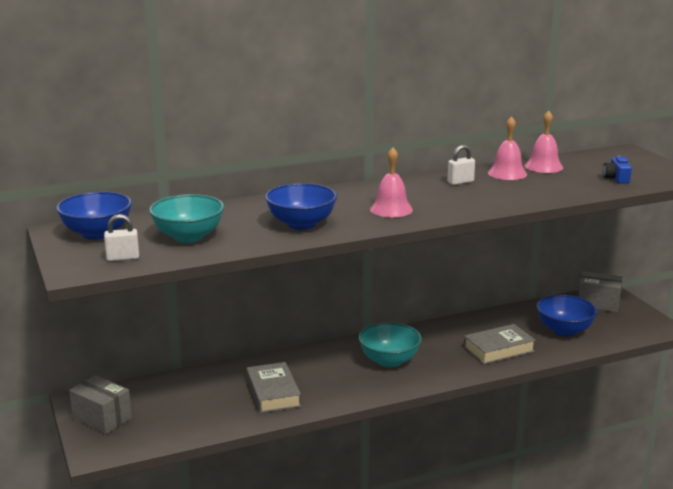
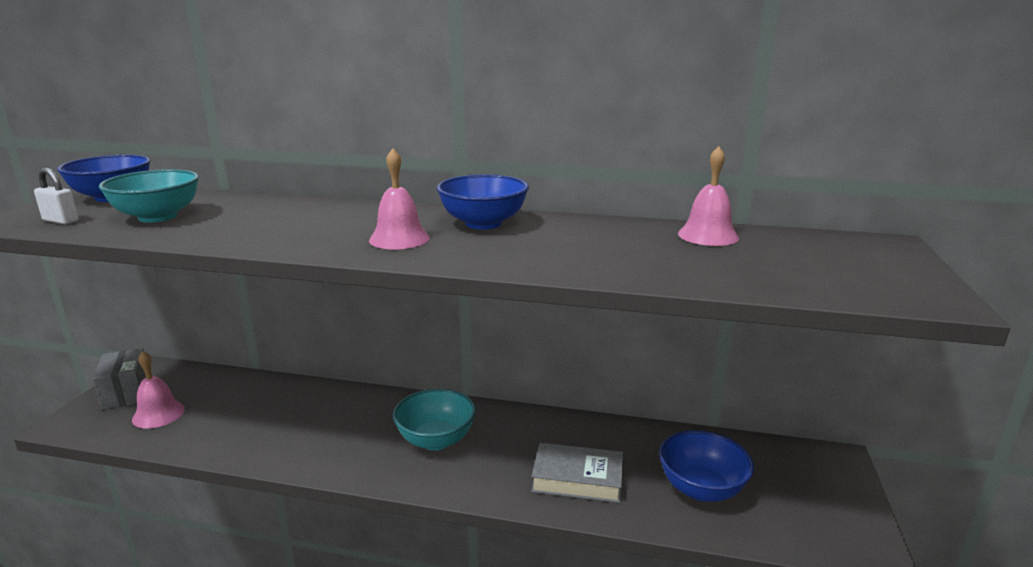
camera: 35 degrees right, 0 degrees up
grey book [246,362,301,413] -> none
blue bowl [265,183,337,230] -> blue bowl moved to [437,174,529,230]
white padlock [447,145,475,185] -> none
pink bell [488,116,527,180] -> pink bell moved to [132,351,185,428]
grey box [578,271,622,312] -> none
blue camera [603,155,632,184] -> none

